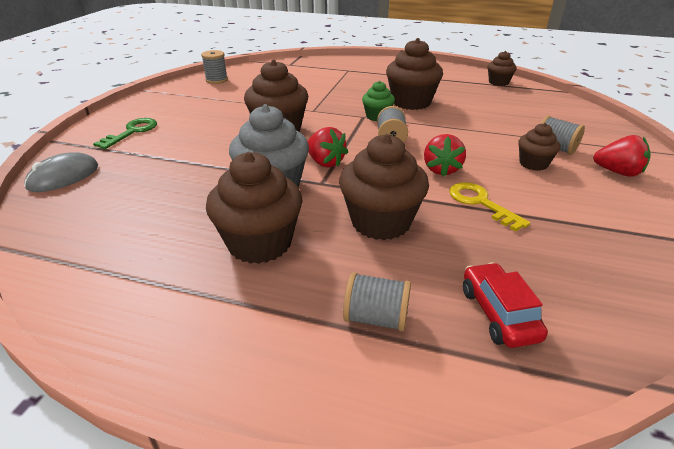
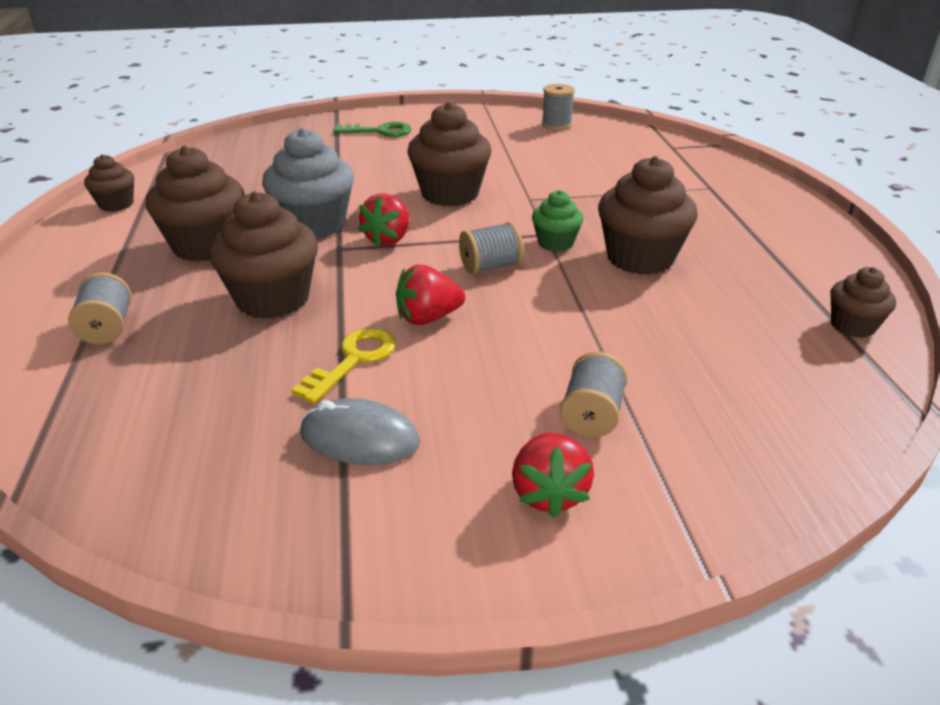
camera: 65 degrees right, 0 degrees up
grey mouse [24,152,98,192] -> grey mouse moved to [300,398,420,465]
red car [463,262,548,348] -> none
brown cupcake [518,123,560,171] -> brown cupcake moved to [84,154,134,212]

